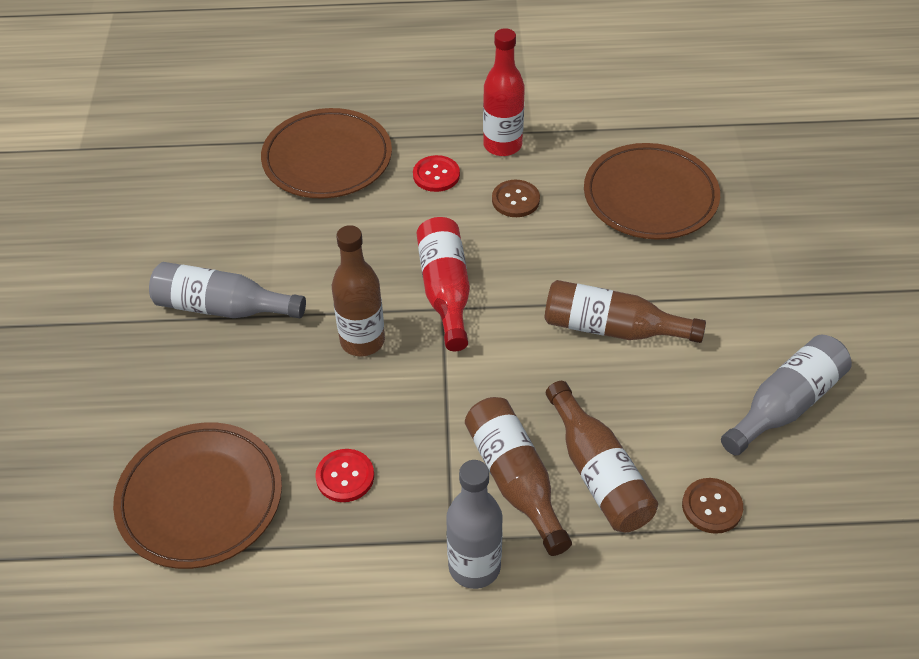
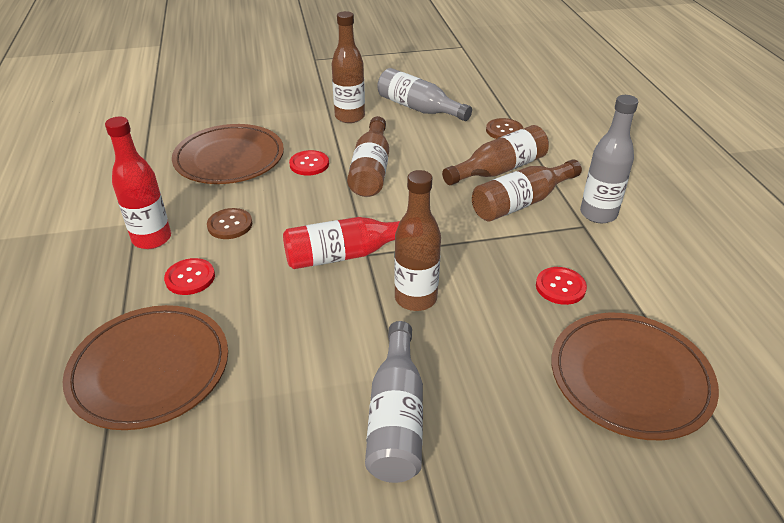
camera: 100 degrees left, 10 degrees down
none -> red button [289,150,329,176]
none -> brown bottle [331,11,365,123]

